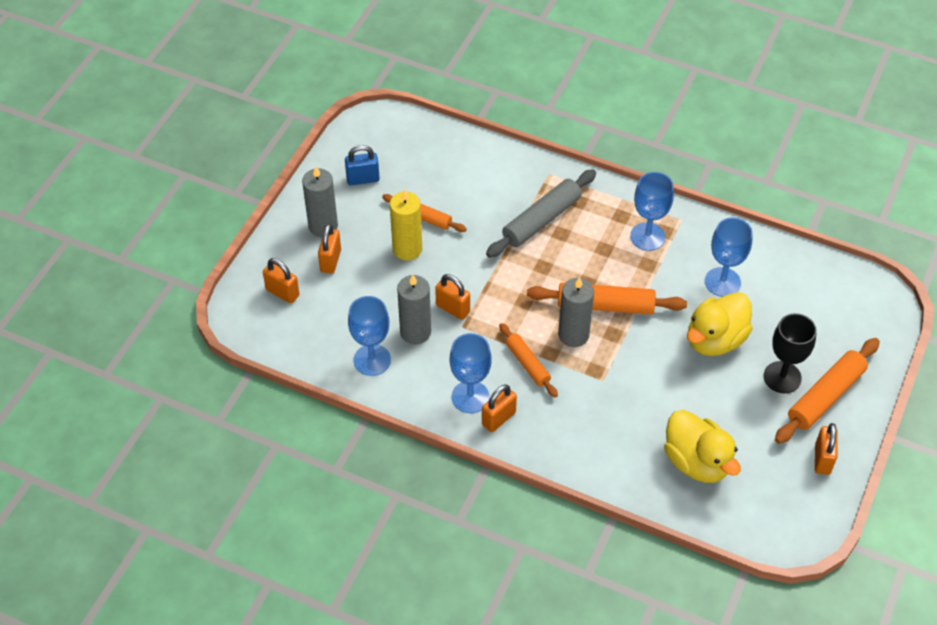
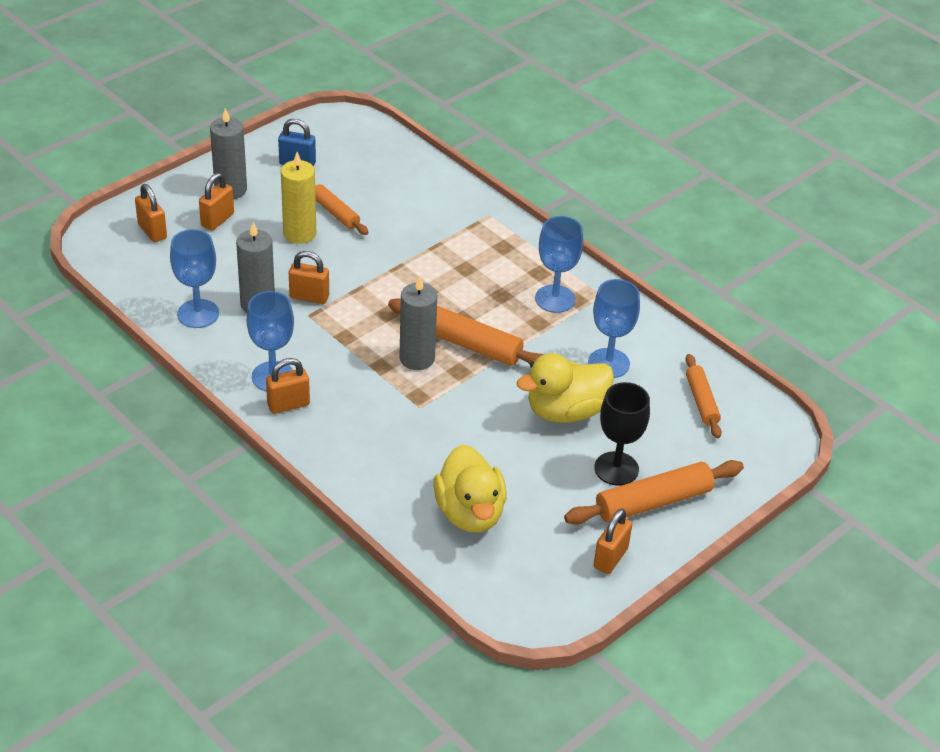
camera: 20 degrees right, 10 degrees down
orange padlock [435,274,470,320] -> orange padlock turned 45 degrees counterclockwise [289,251,329,304]
grey rolling pin [486,169,596,258] -> none
orange rolling pin [499,323,558,398] -> orange rolling pin moved to [685,354,722,438]

